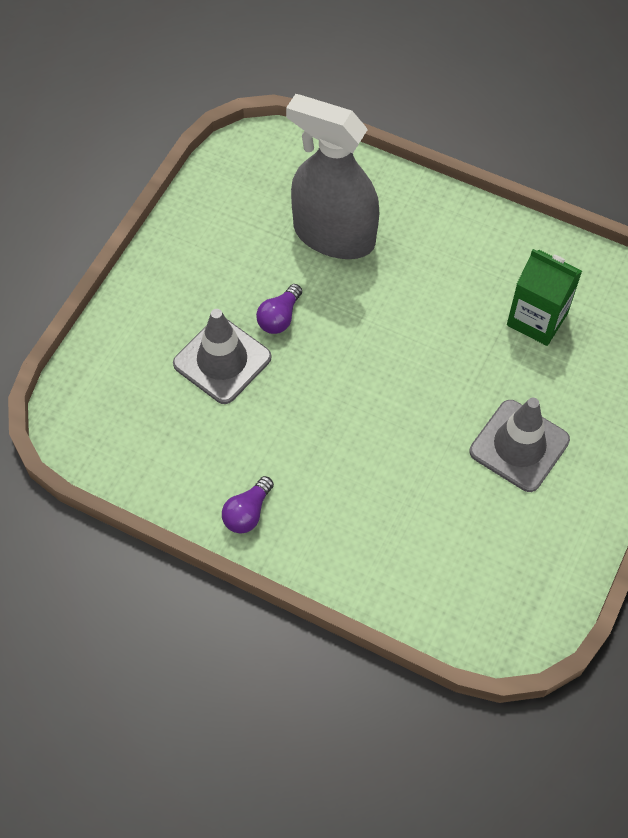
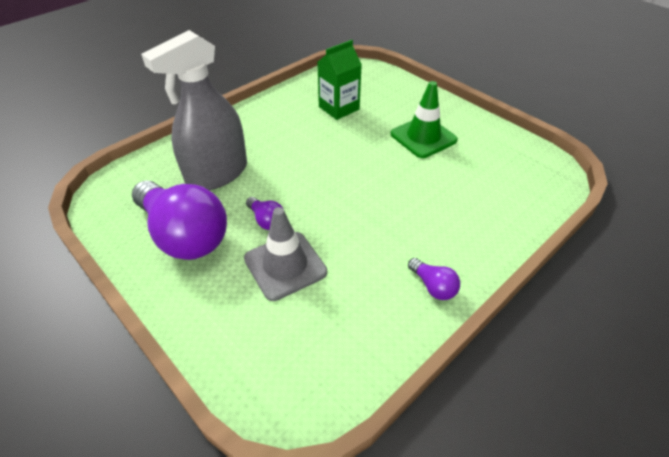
camera: 70 degrees left, 15 degrees down
grey traffic cone [470,398,570,492] -> green traffic cone [391,81,458,158]
none -> purple light bulb [132,180,227,260]

